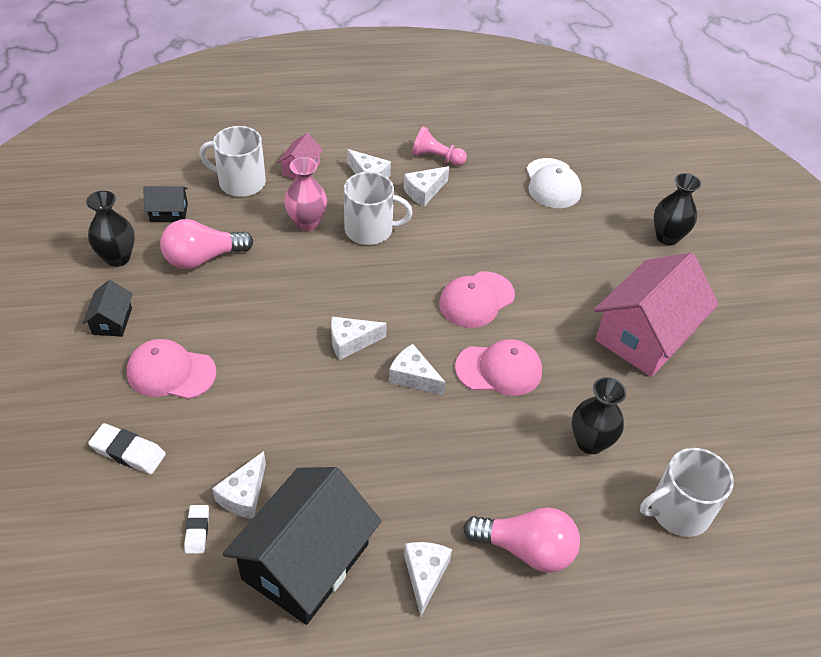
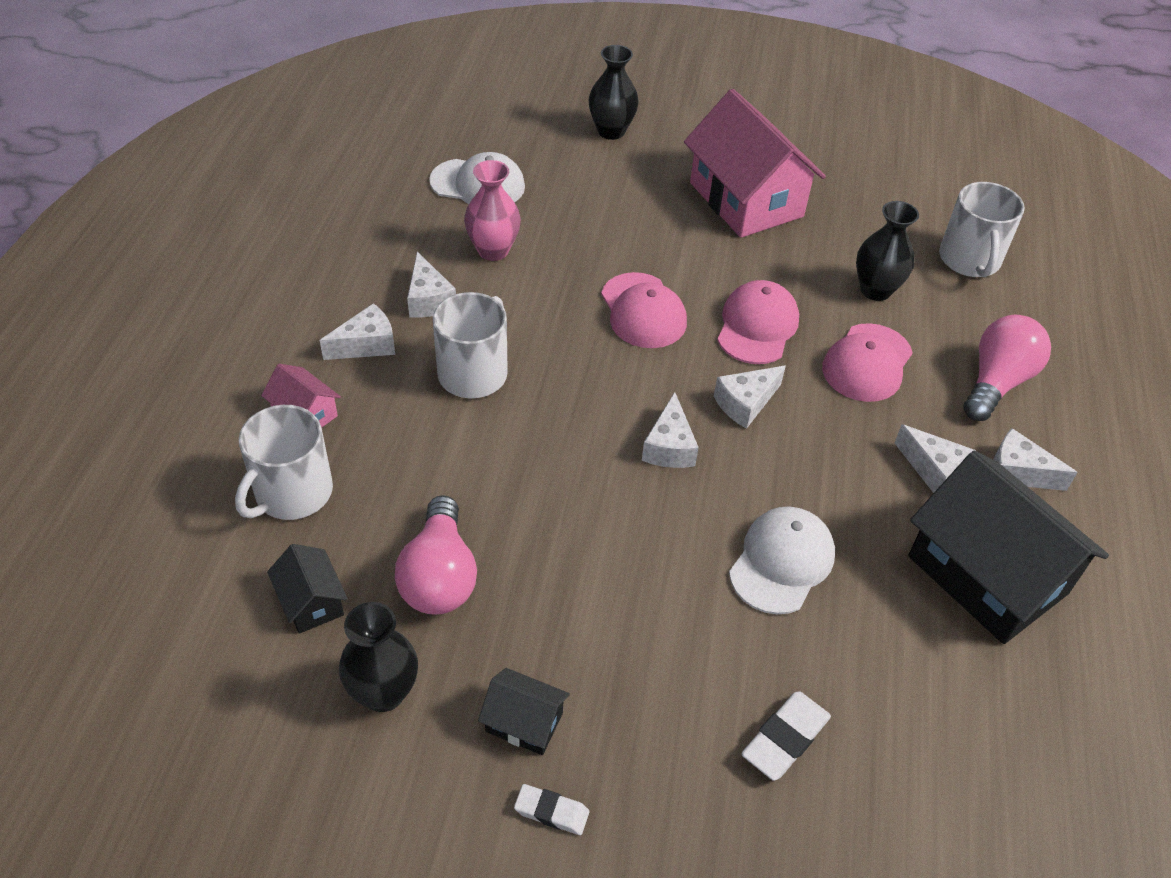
camera: 70 degrees left, 0 degrees up
pink cap [127,339,216,399] -> pink cap moved to [822,323,913,402]
black house [143,186,188,222] -> black house turned 45 degrees counterclockwise [267,544,348,634]
white eraser [184,505,209,554] -> white eraser moved to [514,784,589,835]
white cheese [212,451,266,519] -> white cheese moved to [895,424,976,493]
pink vase [284,157,327,231] -> pink vase moved to [464,160,521,261]
pink pawn [412,126,467,166] -> none
none -> white cap [729,506,835,614]

